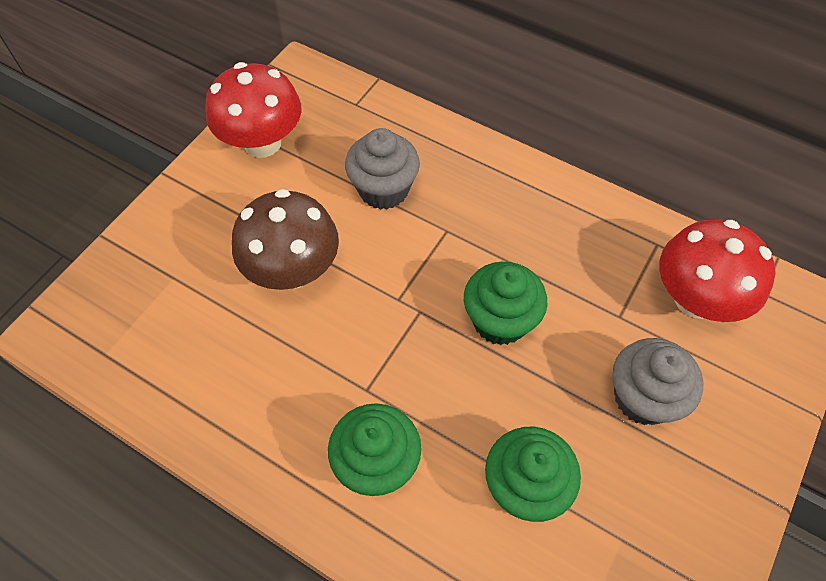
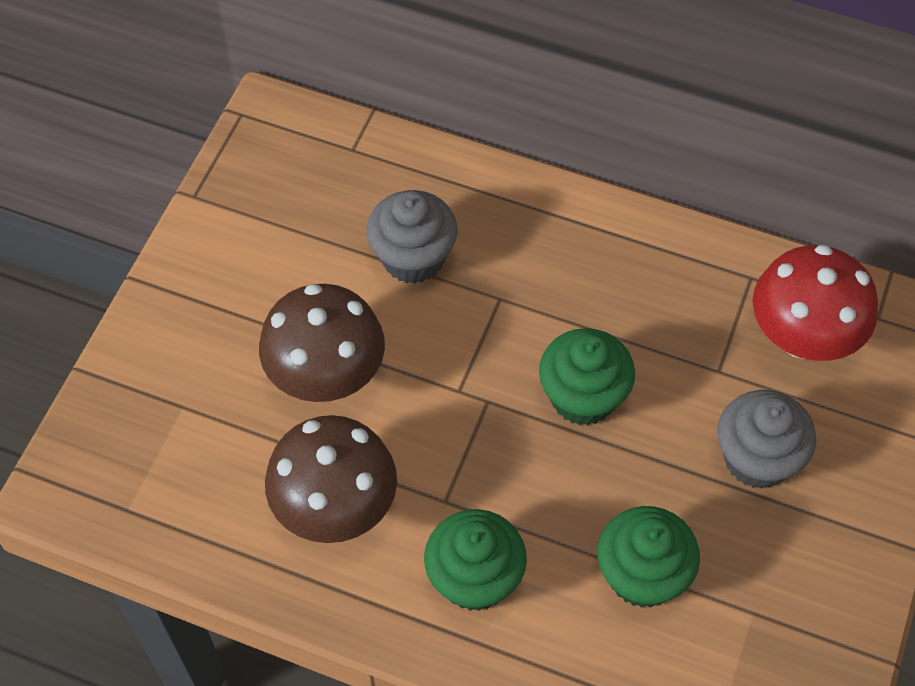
camera: 10 degrees left, 0 degrees up
red mushroom [205,62,301,158] -> none
none -> brown mushroom [265,415,397,543]

